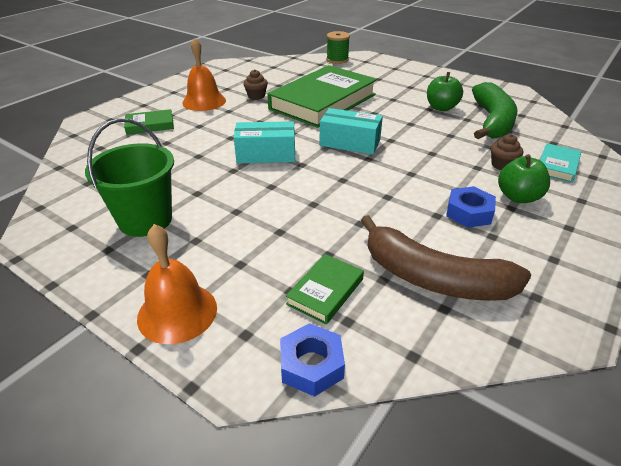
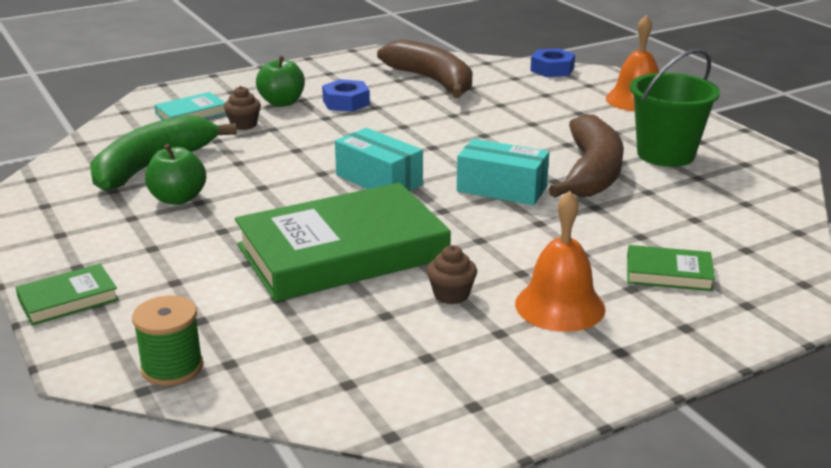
camera: 155 degrees left, 10 degrees down
green book [286,254,364,325] -> green book moved to [15,264,119,326]
none -> brown banana [549,114,624,198]

